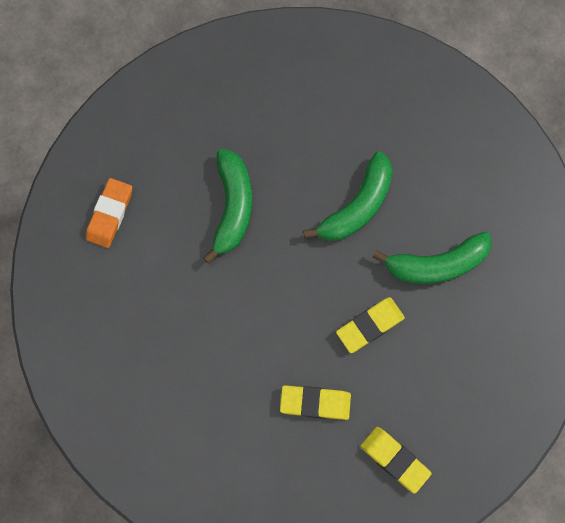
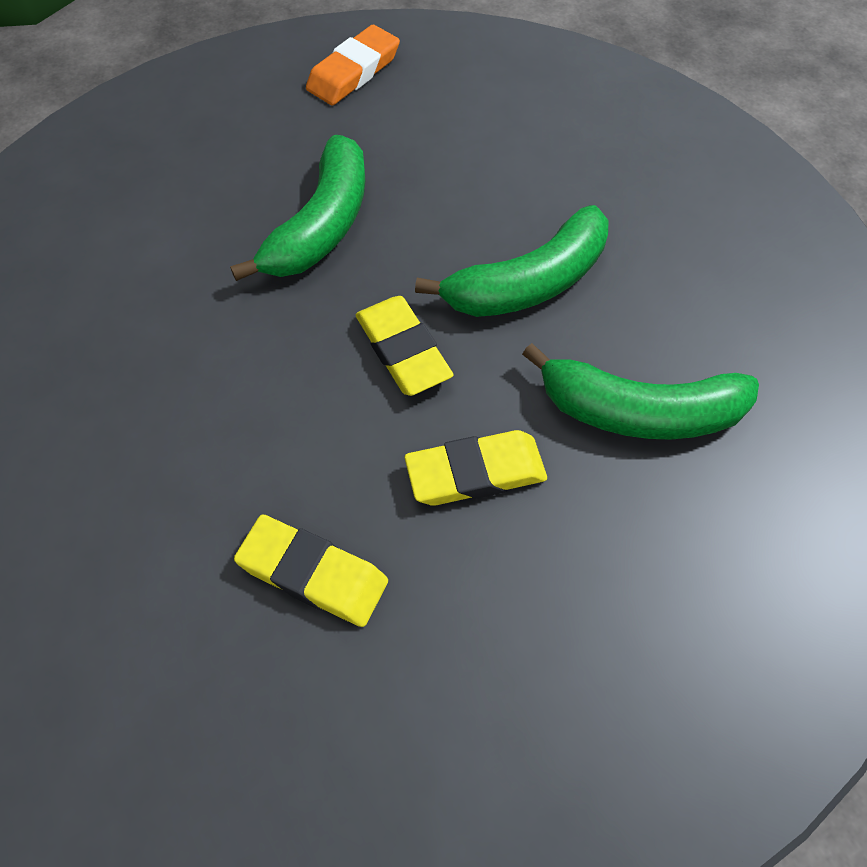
camera: 20 degrees right, 15 degrees down
orange eraser [86,178,132,248] -> orange eraser moved to [306,25,400,105]
yellow eraser [360,427,432,494] -> yellow eraser moved to [356,296,454,396]

